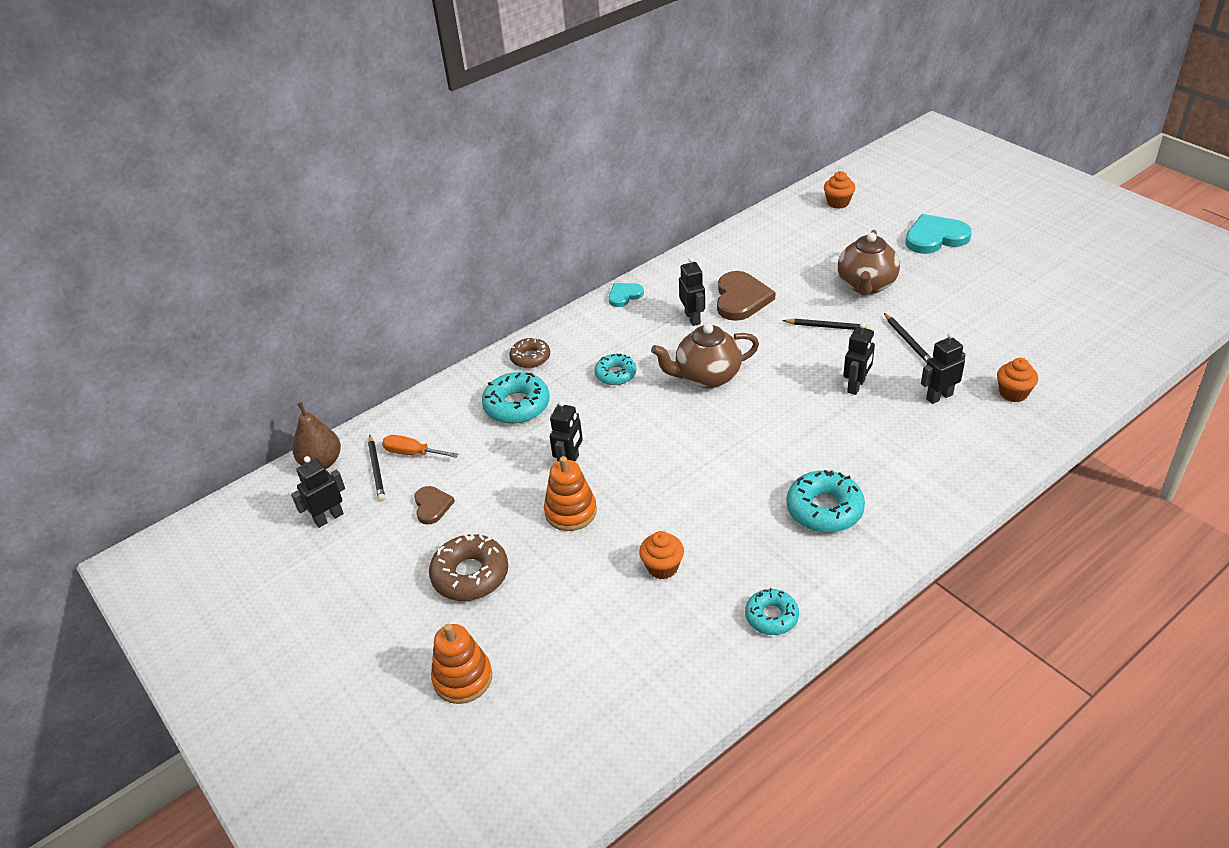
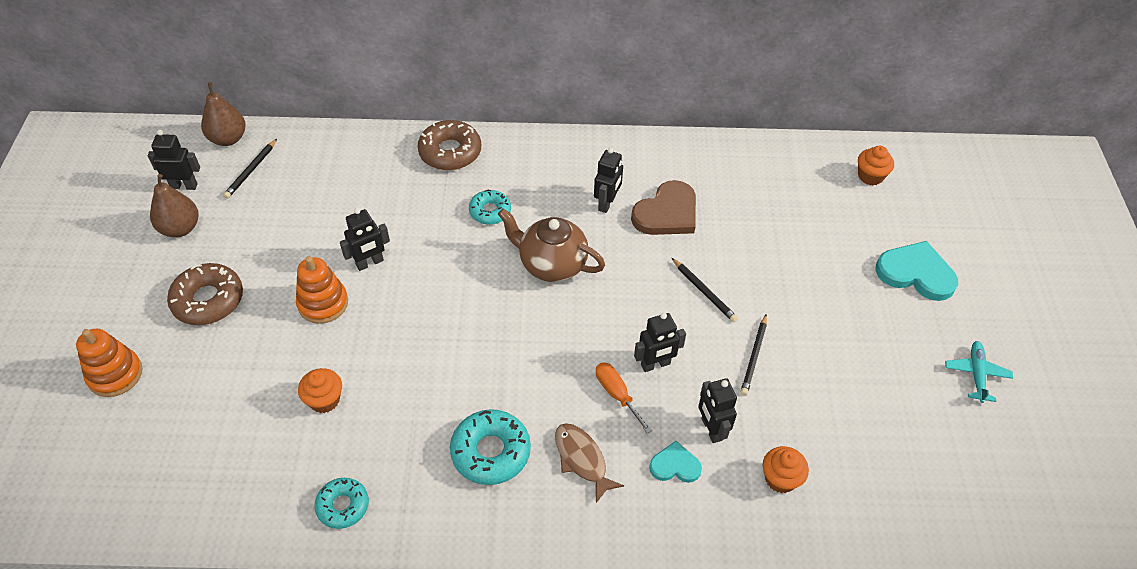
camera: 35 degrees right, 10 degrees up
orange screwdriver [382,435,458,458] -> orange screwdriver moved to [596,362,652,434]
brown heart [414,486,455,525] -> none
turquoise donut [482,372,549,424] -> none
brown donut [509,337,550,368] -> brown donut [417,120,481,170], size x1.57
turquoise heart [609,283,644,307] -> turquoise heart moved to [649,441,702,483]
brown teapot [838,230,900,296] -> none
black robot [921,332,966,404] -> black robot turned 120 degrees counterclockwise [698,378,737,443]
none -> brown pear [150,174,199,237]
none -> brown fish [555,423,624,503]
none -> turquoise plane [945,341,1013,403]

